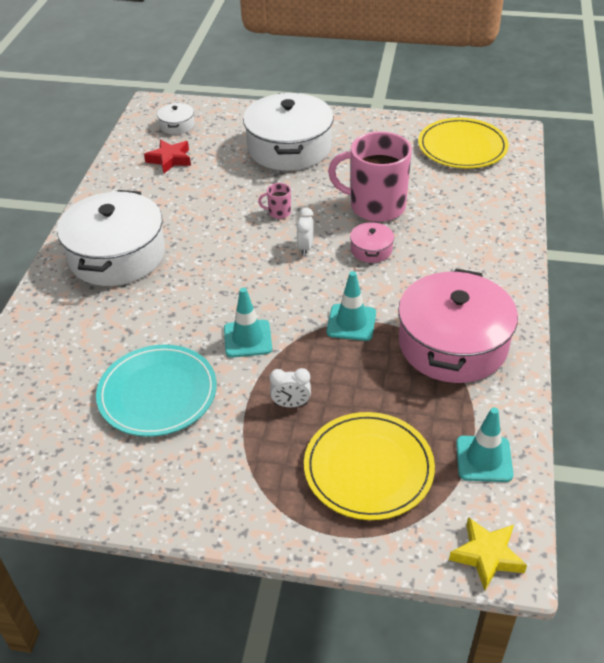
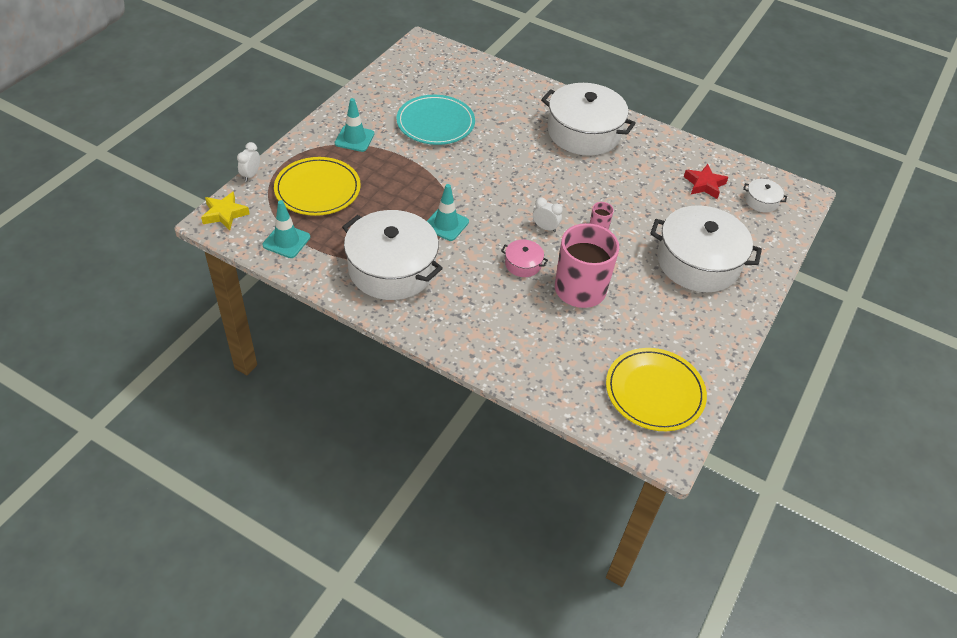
camera: 105 degrees right, 5 degrees up
turquoise traffic cone [224,288,272,358] -> turquoise traffic cone moved to [335,98,374,152]
white clock [269,368,311,407] -> white clock moved to [237,142,260,182]
pink pot [398,269,518,383] -> white pot [342,210,443,300]

